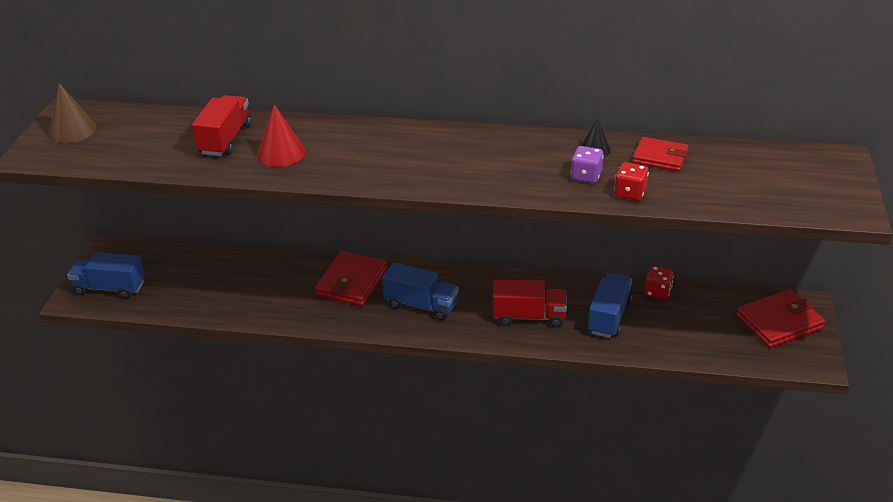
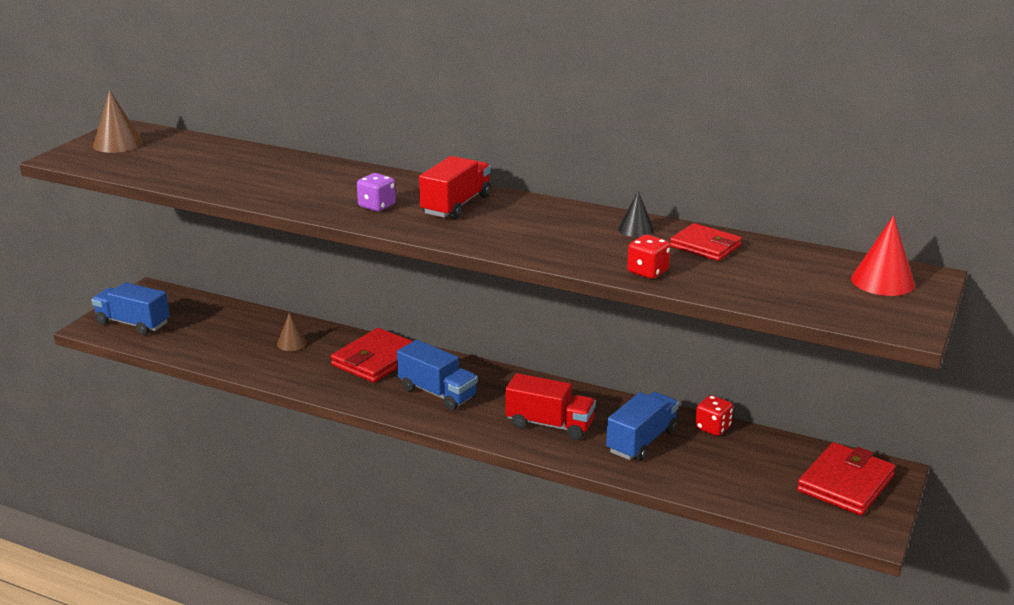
camera: 15 degrees right, 10 degrees down
red truck [192,95,252,156] -> red truck moved to [419,156,491,219]
red cone [257,104,305,167] -> red cone moved to [851,215,915,296]
purple dice [571,146,604,183] -> purple dice moved to [357,173,396,212]
red wallet [736,289,825,348] -> red wallet turned 45 degrees counterclockwise [797,442,896,516]
none -> brown cone [277,313,307,351]

